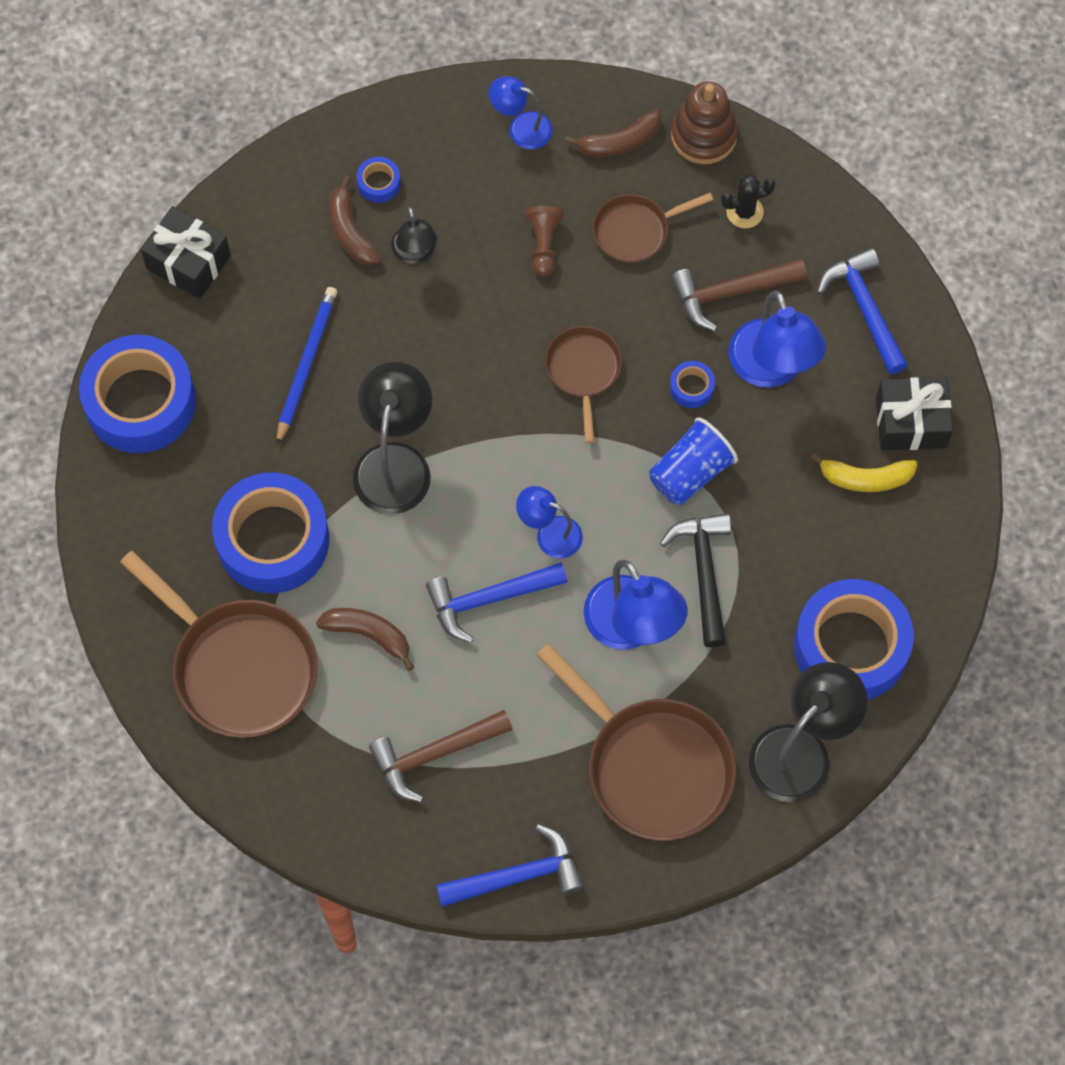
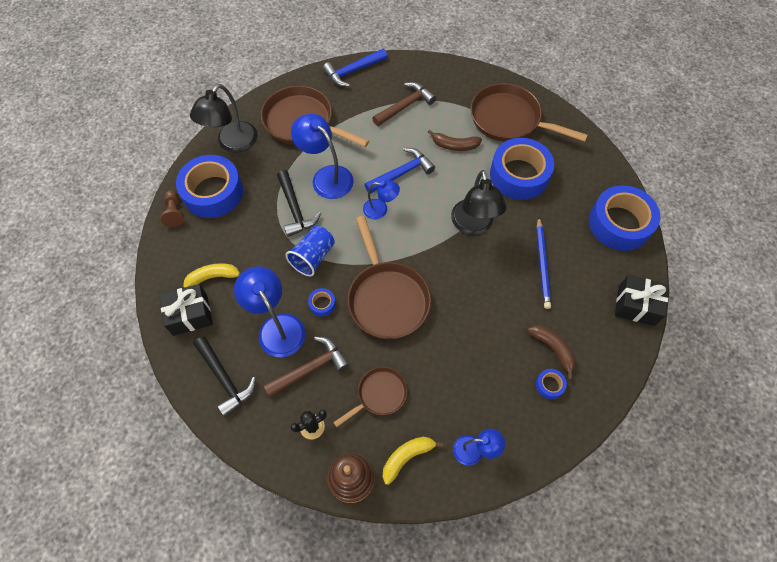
camera: 165 degrees right, 5 degrees down
black lamp [391,206,437,264] -> none
brown pawn [525,206,564,277] -> brown pawn moved to [161,190,184,227]
brown pan [545,326,622,443] -> brown pan [348,216,431,339], size x1.80
brown banana [564,109,661,157] -> yellow banana [383,437,443,485]
blue hammer [817,248,908,374] -> black hammer [193,336,256,417]

